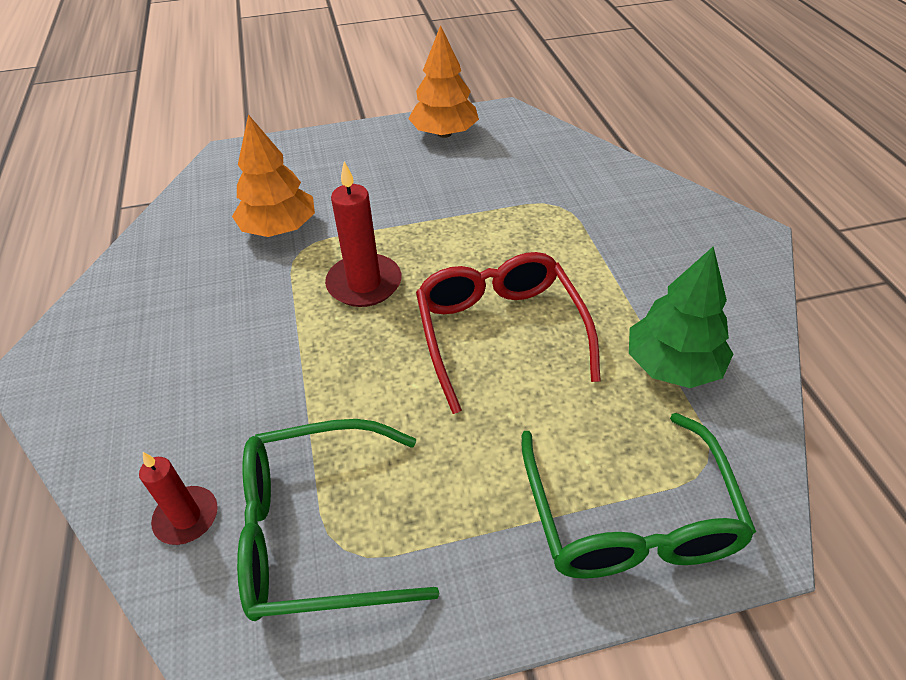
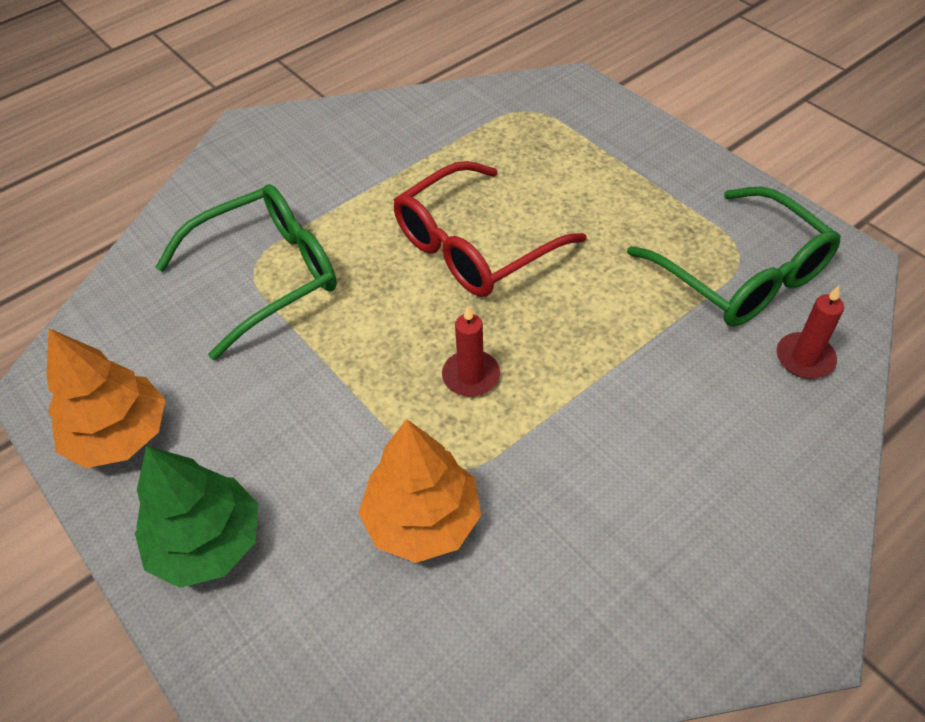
camera: 115 degrees left, 5 degrees up
red candle [325,162,401,307] -> red candle [442,306,500,397], size x0.64
green glasses [522,413,756,579] -> green glasses moved to [155,184,337,360]
green tree [629,246,733,388] -> green tree moved to [135,446,258,588]

